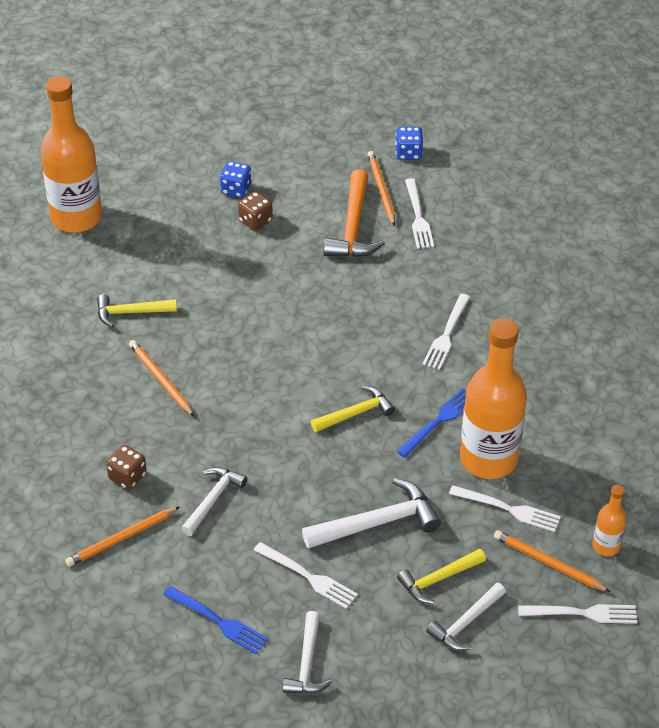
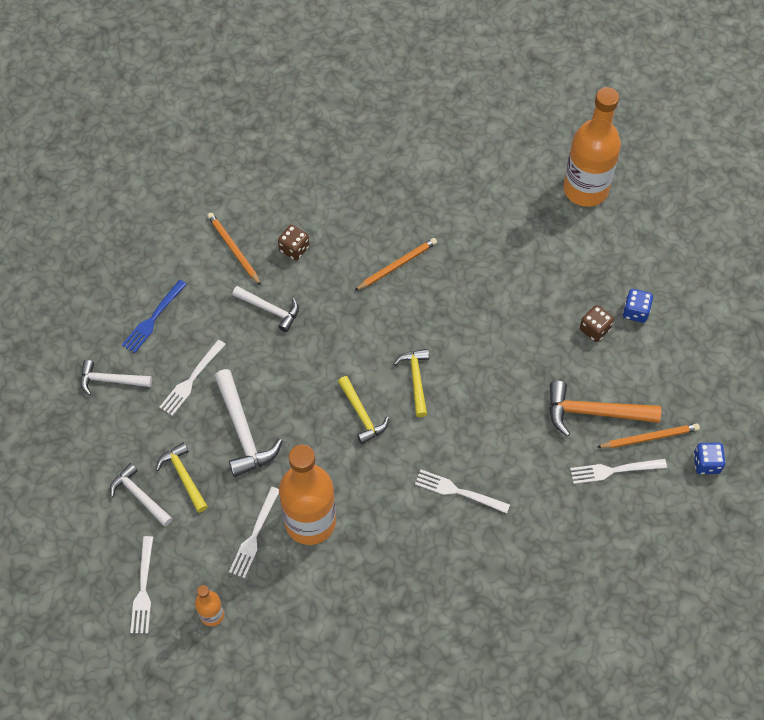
camera: 90 degrees right, 15 degrees up
yellow hammer [97,294,177,327] -> yellow hammer moved to [394,349,429,417]
blue fork [397,388,466,458] -> none
orange pencil [494,530,611,592] -> none

